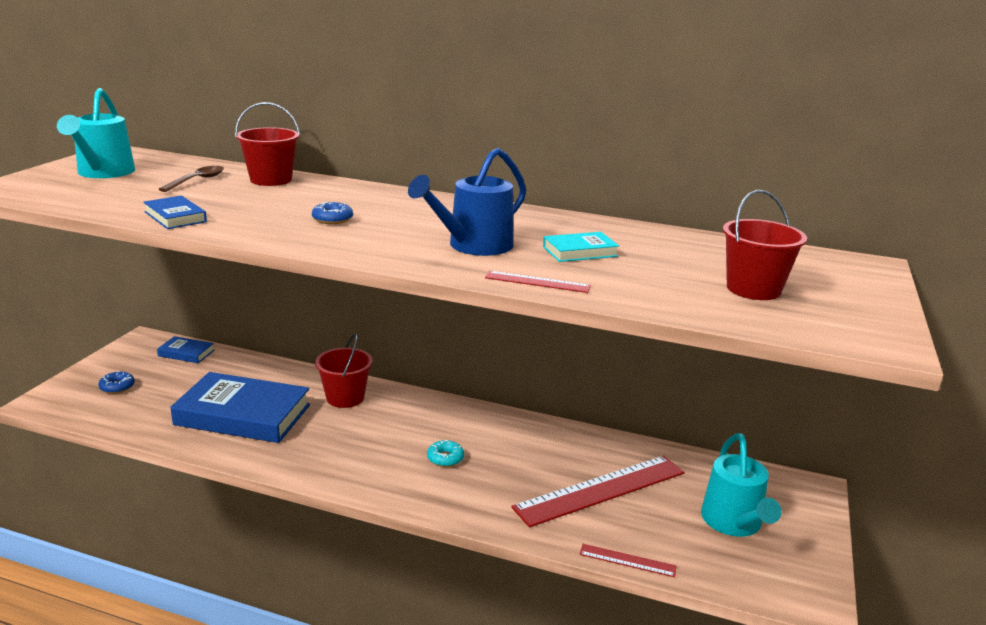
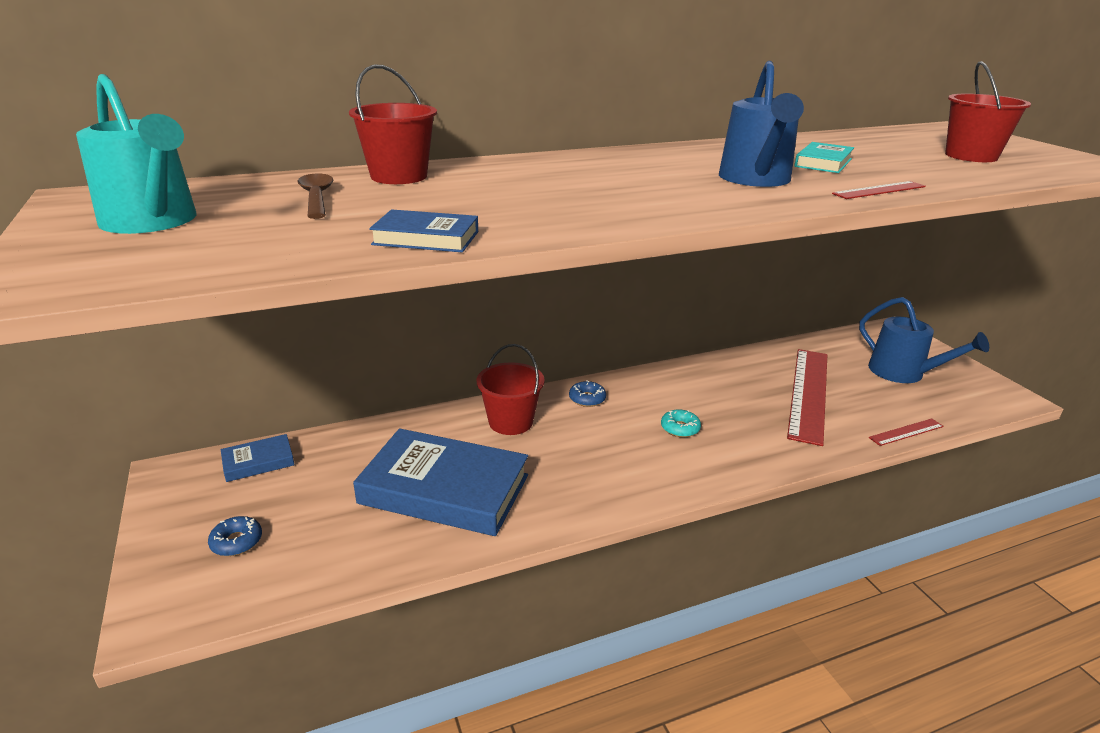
camera: 40 degrees left, 5 degrees up
blue book [170,372,310,443] -> blue book turned 45 degrees clockwise [353,428,528,536]
blue donut [312,202,353,224] -> blue donut moved to [569,380,606,407]
turquoise watering can [701,433,782,537] -> blue watering can [859,297,989,383]

